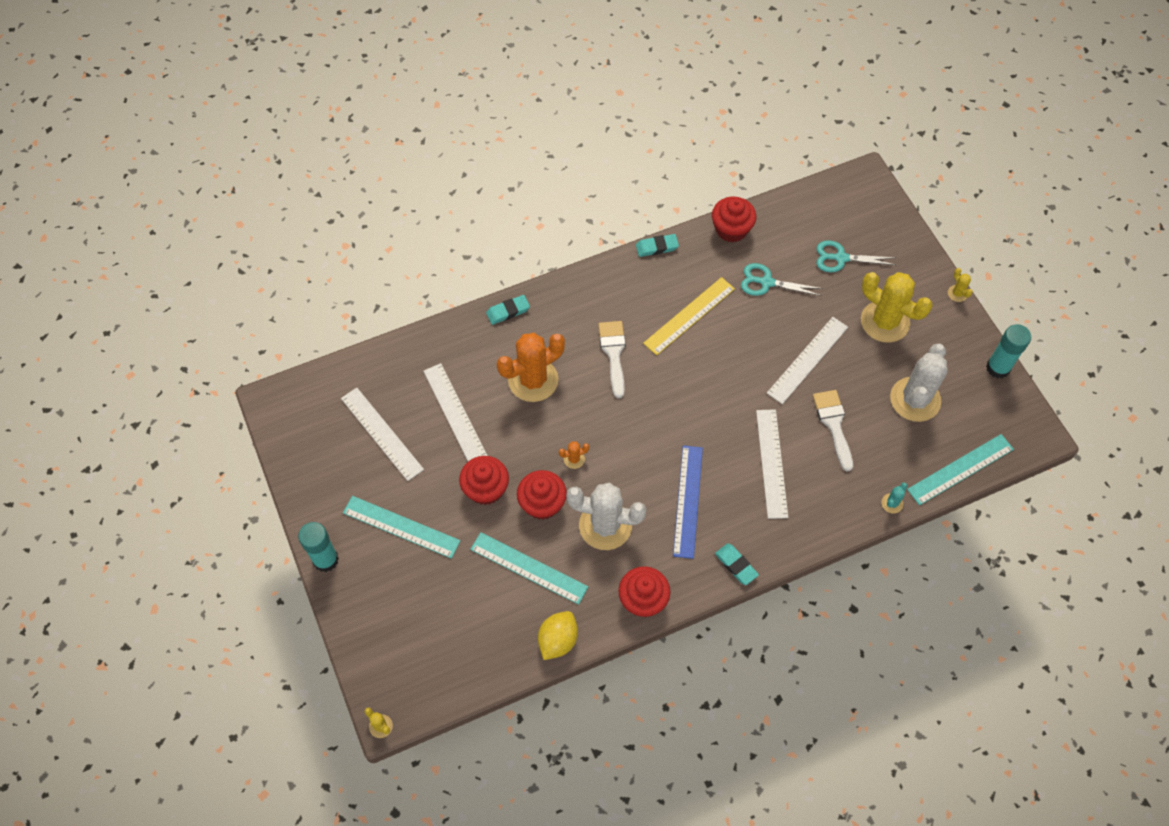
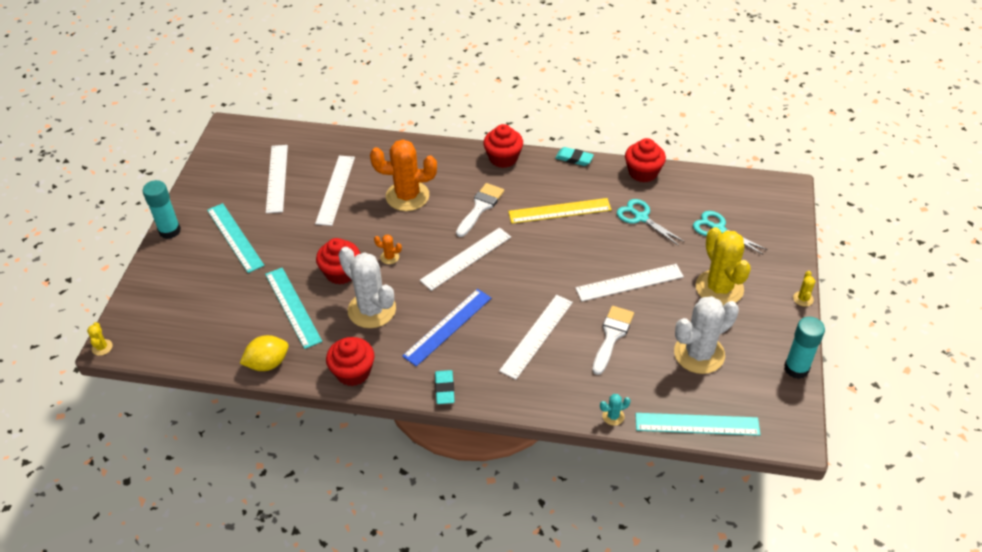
camera: 35 degrees right, 15 degrees down
red cupcake [459,456,509,505] -> red cupcake moved to [483,124,523,168]
turquoise eraser [486,295,530,325] -> none
none -> white ruler [420,227,511,291]

